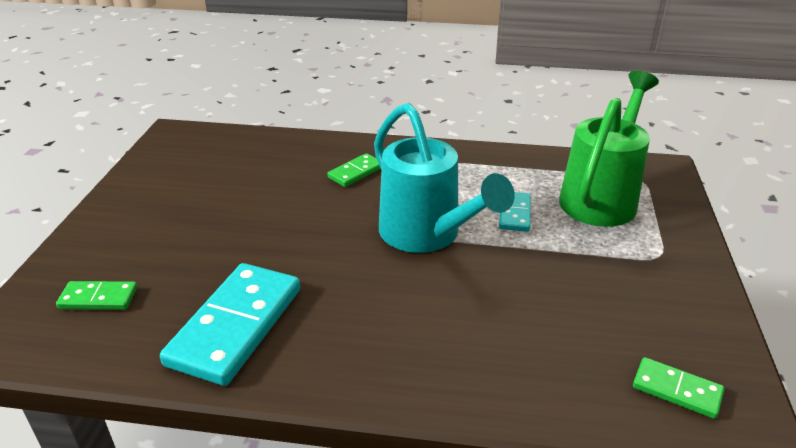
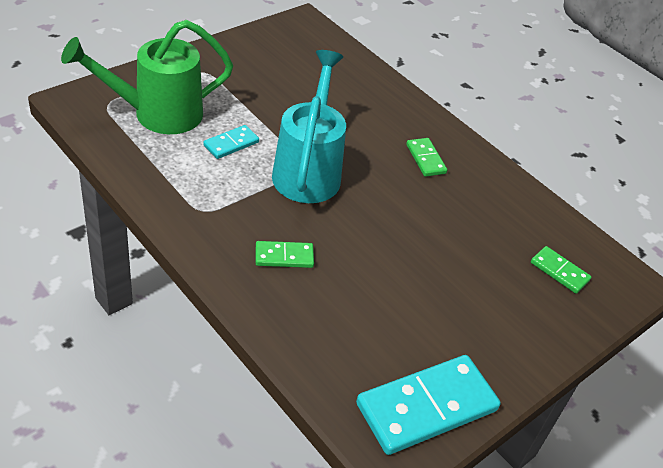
camera: 145 degrees left, 10 degrees up
turquoise domino [160,263,300,386] -> turquoise domino moved to [356,355,500,455]
green domino [633,357,724,419] -> green domino moved to [406,138,447,177]

